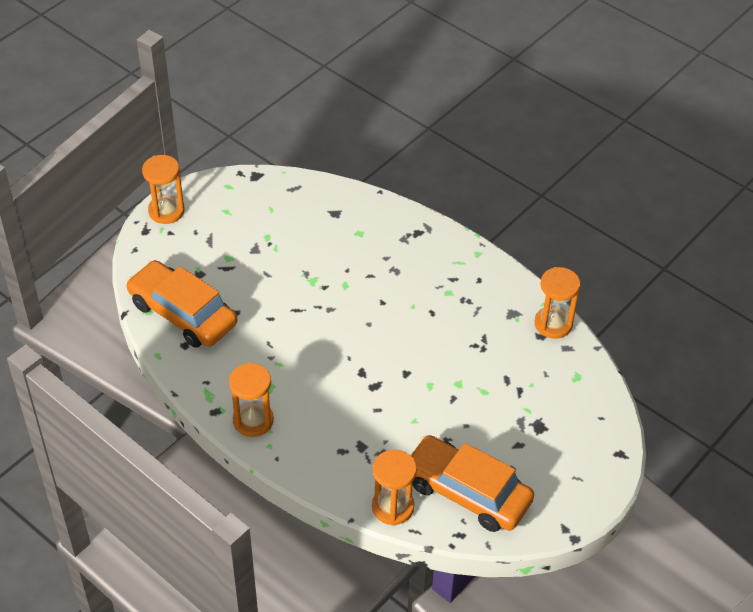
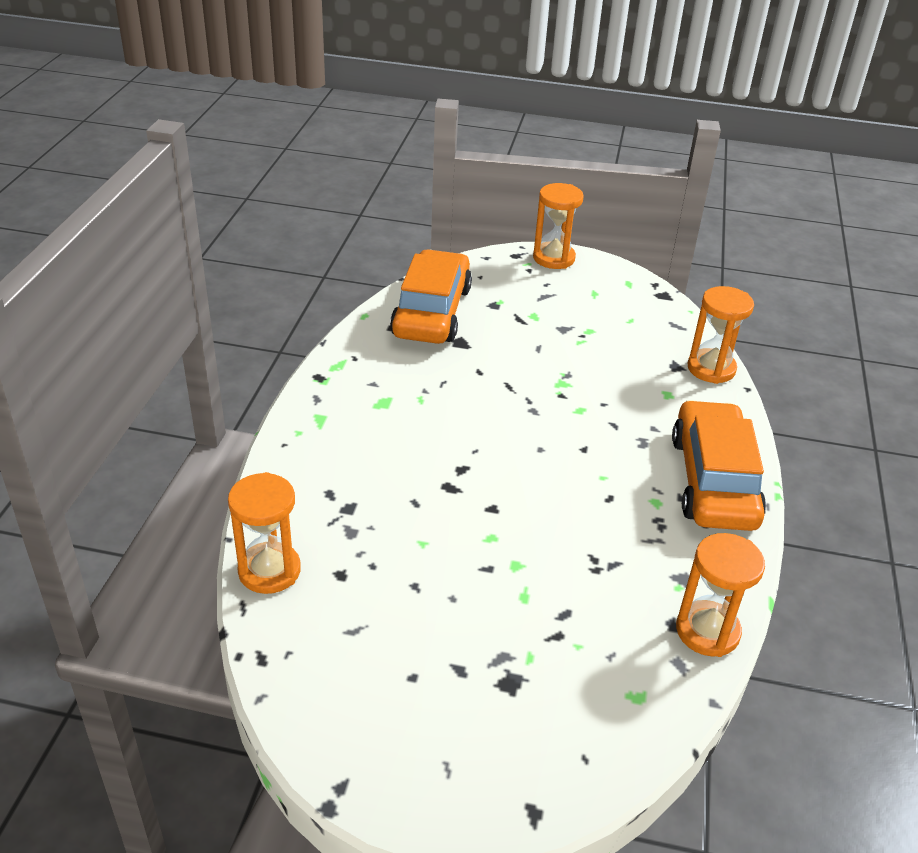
camera: 60 degrees right, 10 degrees down
orange hourglass [229,363,274,437] -> orange hourglass moved to [687,286,754,384]
orange car [411,435,534,532] -> orange car moved to [672,400,766,531]

